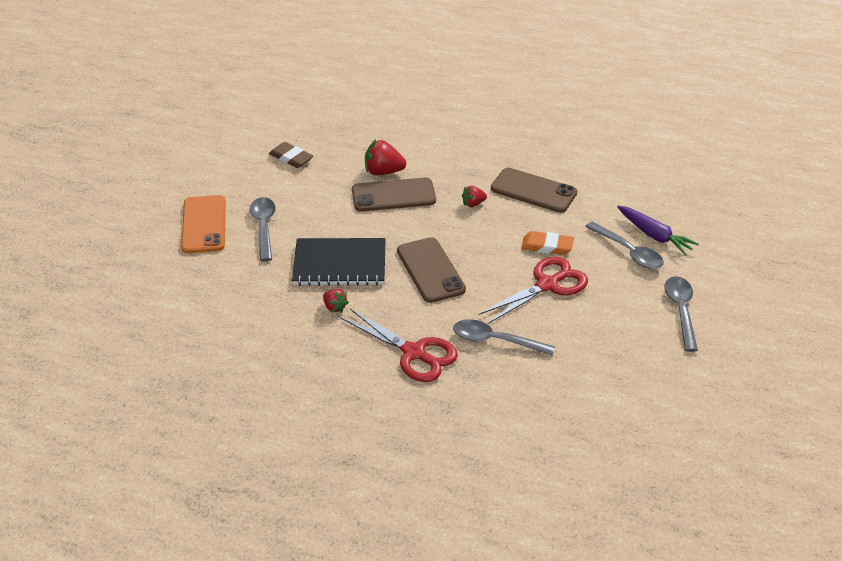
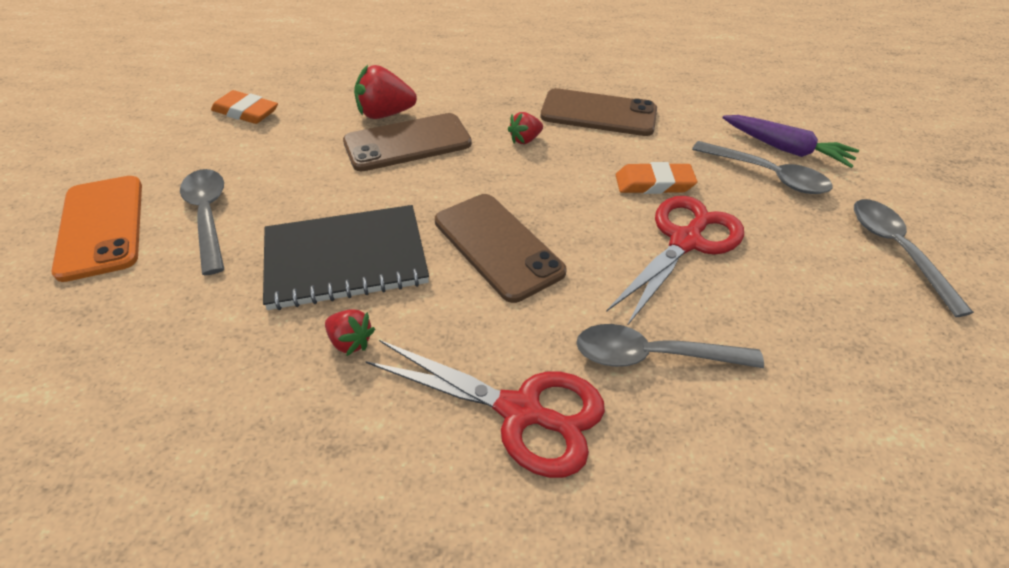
camera: 15 degrees left, 5 degrees up
brown eraser [269,142,313,168] -> orange eraser [211,90,278,124]

